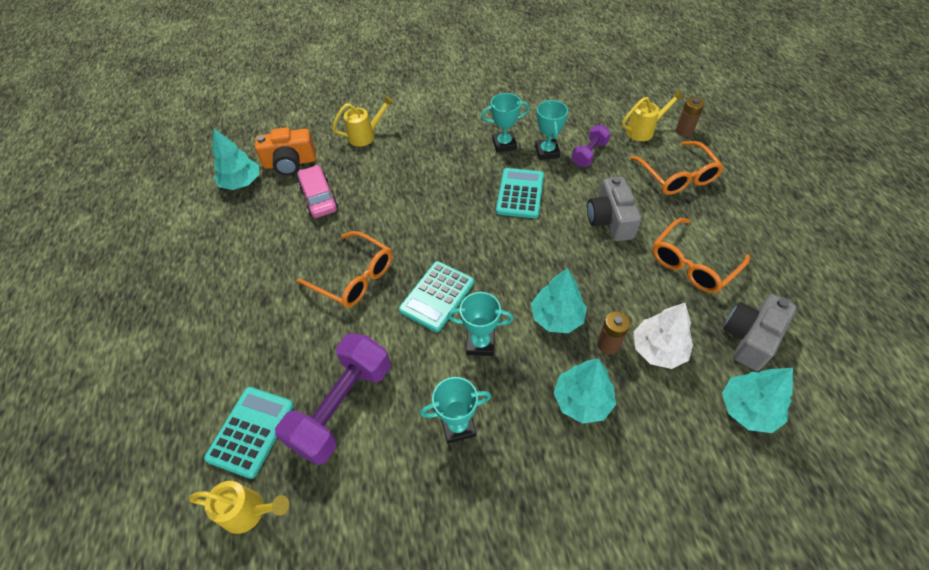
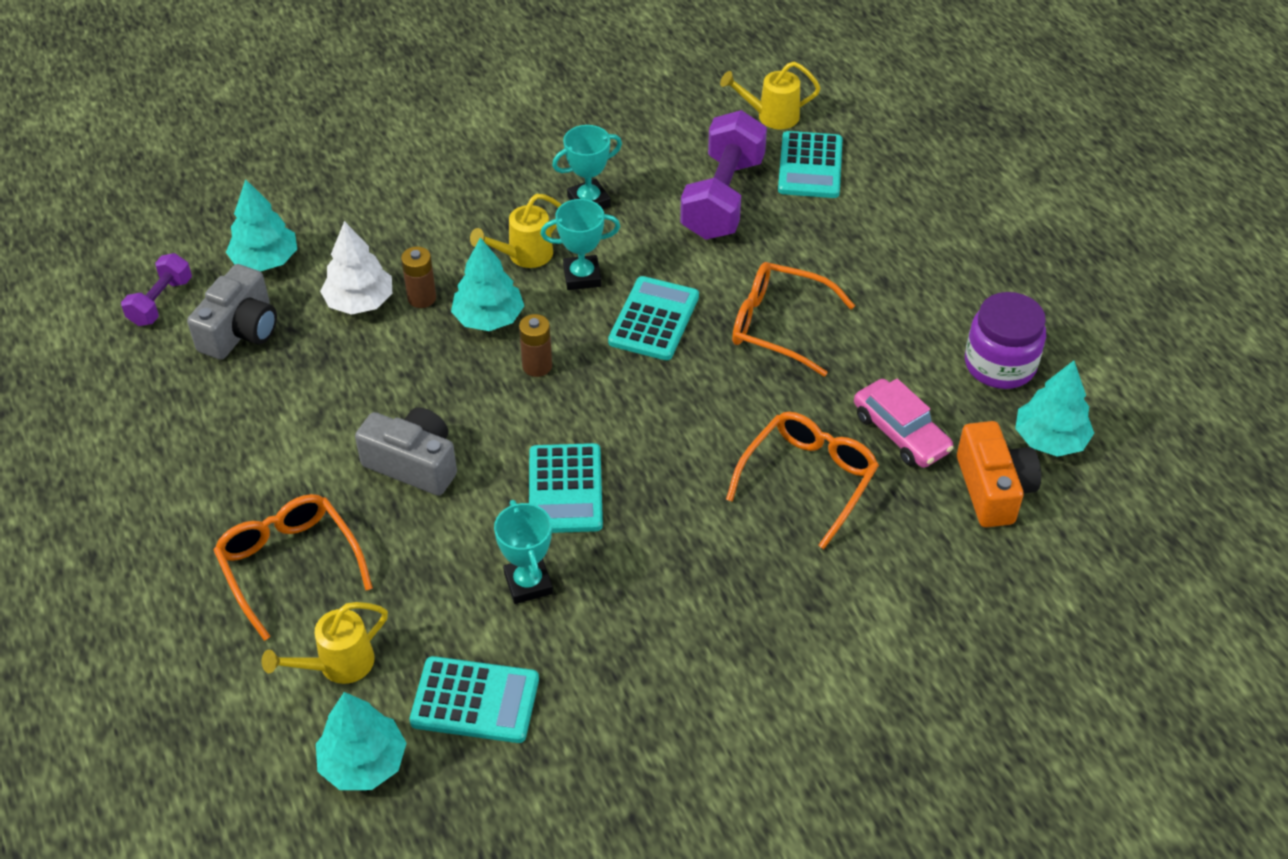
camera: 165 degrees right, 5 degrees down
orange camera [255,127,316,176] -> orange camera turned 105 degrees clockwise [957,421,1041,527]
yellow watering can [332,95,394,147] -> yellow watering can moved to [470,194,561,268]
turquoise trophy [481,93,530,153] -> none
turquoise tree [554,359,616,424] -> turquoise tree moved to [316,692,406,790]
purple dumbbell [572,125,611,167] -> purple dumbbell moved to [121,253,192,326]
grey camera [587,176,641,241] -> grey camera turned 45 degrees counterclockwise [355,407,457,495]
orange glasses [652,218,750,293] -> orange glasses moved to [726,412,879,549]
brown battery [676,97,705,137] -> brown battery moved to [519,314,552,377]
none -> turquoise calculator [410,656,539,743]
none -> purple jar [965,292,1046,389]

